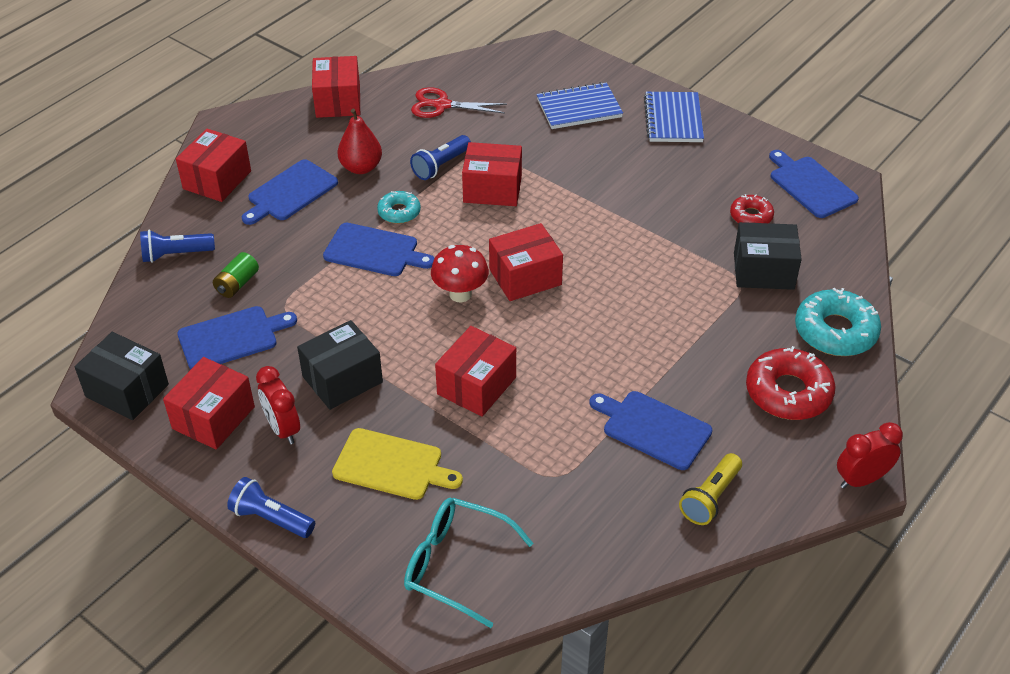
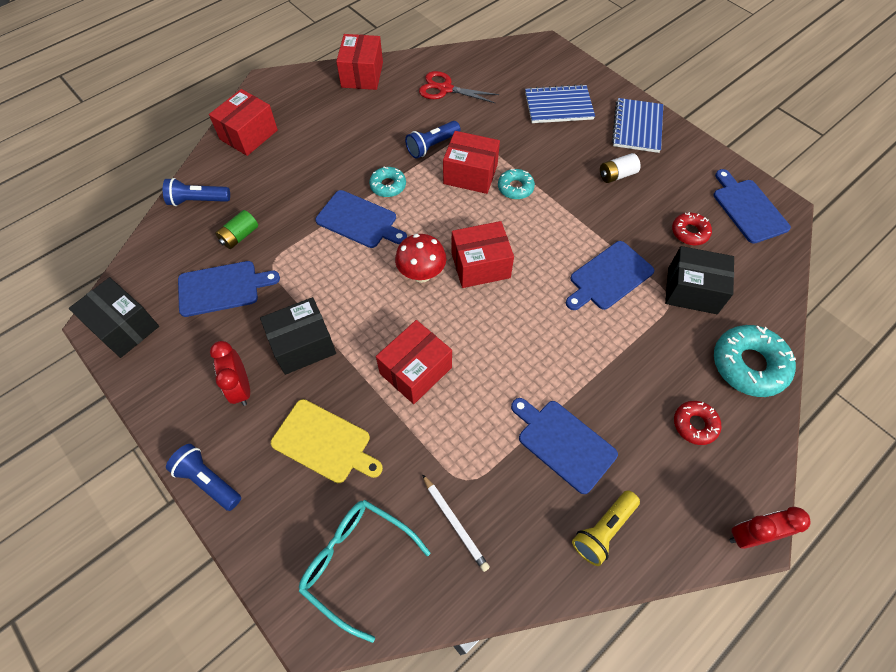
camera: 10 degrees right, 15 degrees up
red box [163,357,255,450] -> none
blue cutting board [242,159,338,225] -> blue cutting board moved to [566,241,654,310]
red pear [337,109,382,174] -> none
red donut [746,346,835,420] -> red donut [674,401,721,445], size x0.57
none -> white pencil [422,474,490,572]
none -> turquoise donut [498,169,535,199]
none -> white battery [600,153,641,183]

